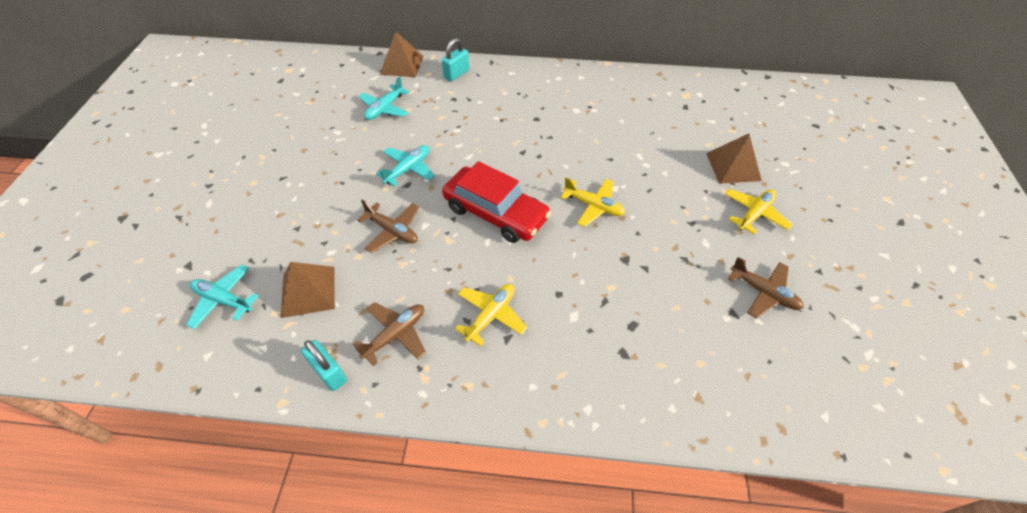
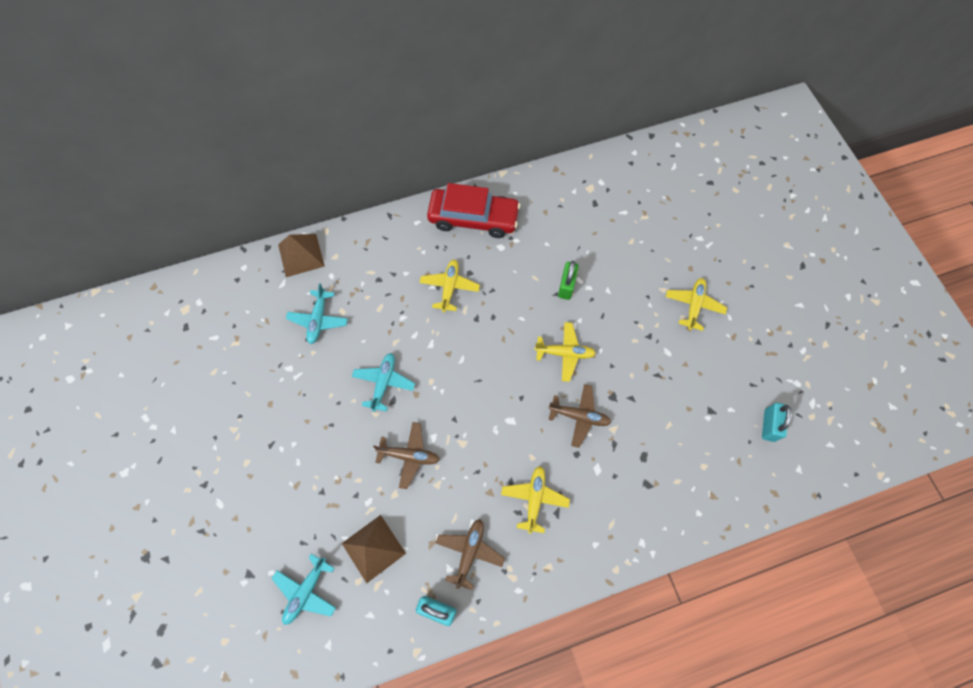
camera: 25 degrees left, 15 degrees up
turquoise plane [186,265,259,329] -> turquoise plane turned 60 degrees counterclockwise [272,554,336,625]
turquoise padlock [442,38,469,82] -> turquoise padlock moved to [762,403,792,442]
red car [442,161,551,243] -> red car moved to [427,183,520,238]
brown pyramid [706,134,762,184] -> none
brown plane [728,257,804,318] -> brown plane moved to [548,384,611,448]
none -> yellow plane [419,259,480,312]
none -> green padlock [558,261,579,300]

